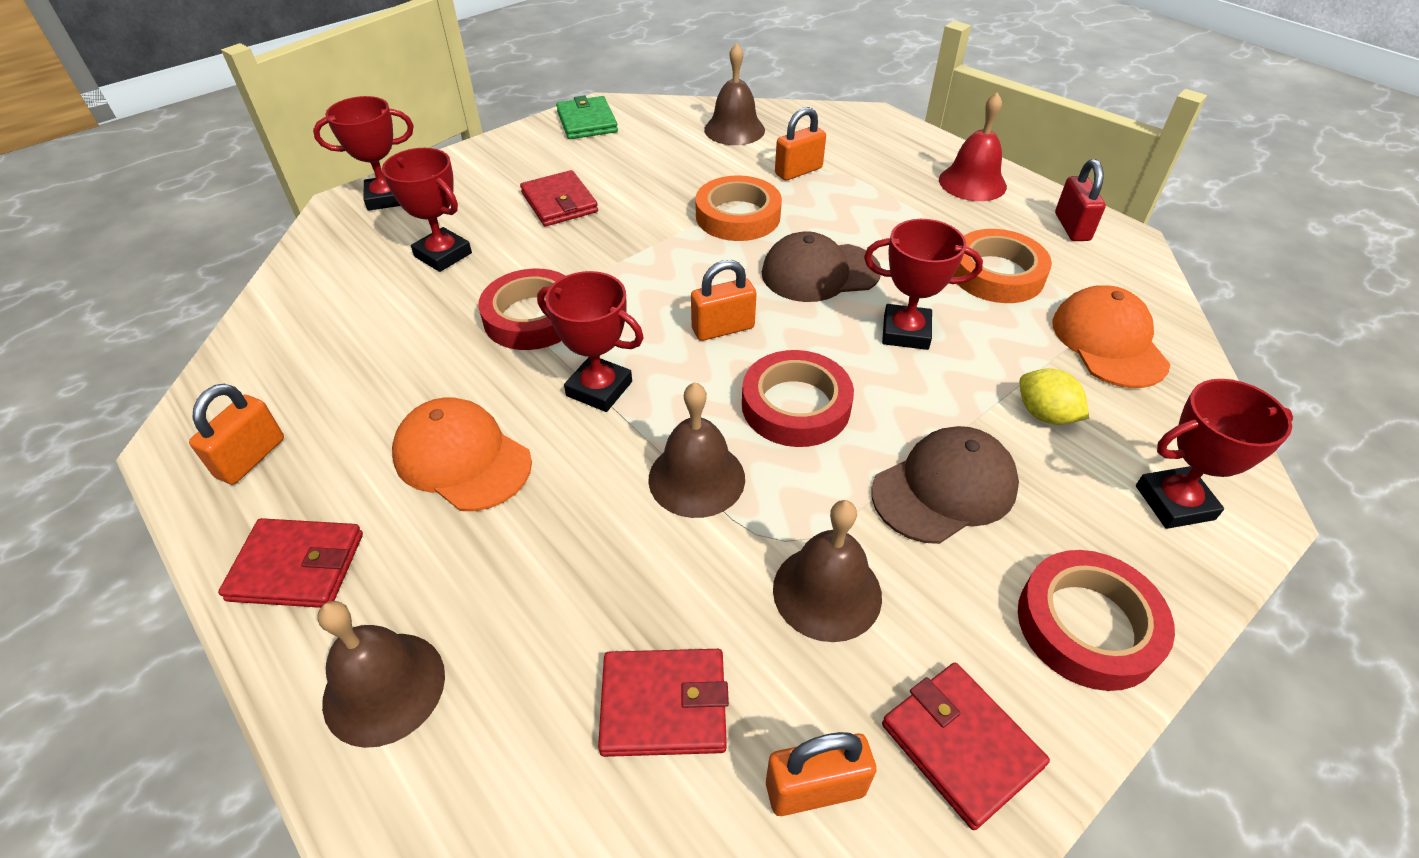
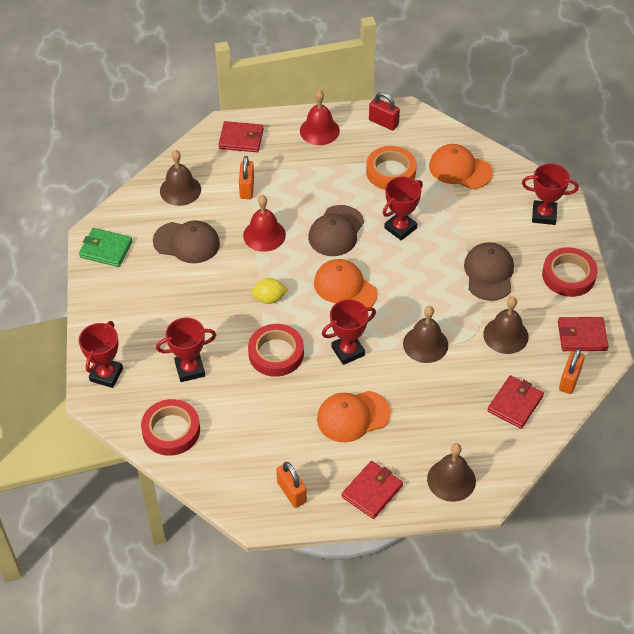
camera: 55 degrees left, 5 degrees up
red wallet [520,170,598,226] -> red wallet moved to [218,121,264,152]
orange padlock [691,260,757,341] -> orange cap [314,259,377,308]
orange tape [695,175,782,241] -> red bell [243,195,286,252]
red tape [742,350,854,447] -> red tape moved to [141,399,200,456]
yellow lemon [1019,368,1089,425] -> yellow lemon moved to [251,278,288,304]
red trophy [1136,379,1293,529] -> red trophy turned 75 degrees clockwise [522,164,579,225]
none -> brown cap [153,220,220,263]

